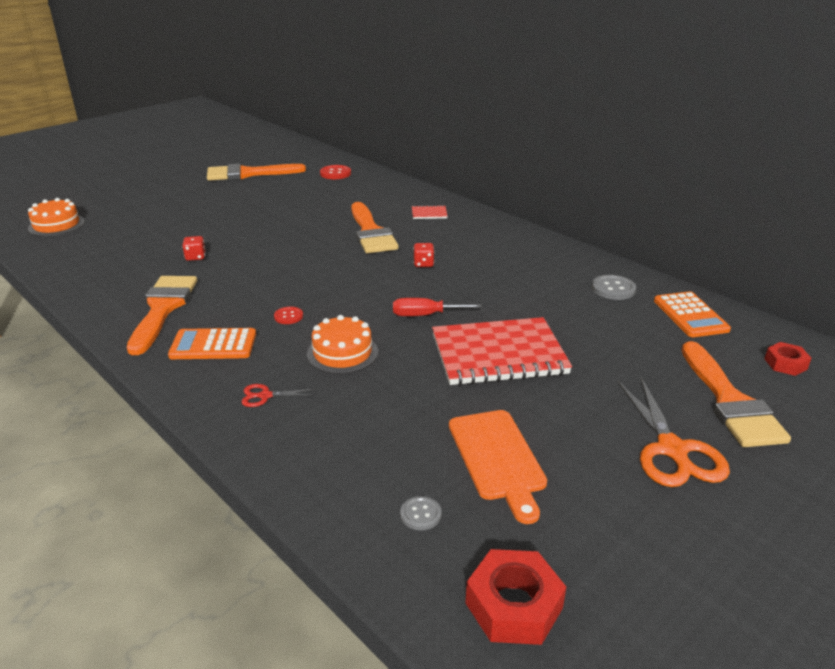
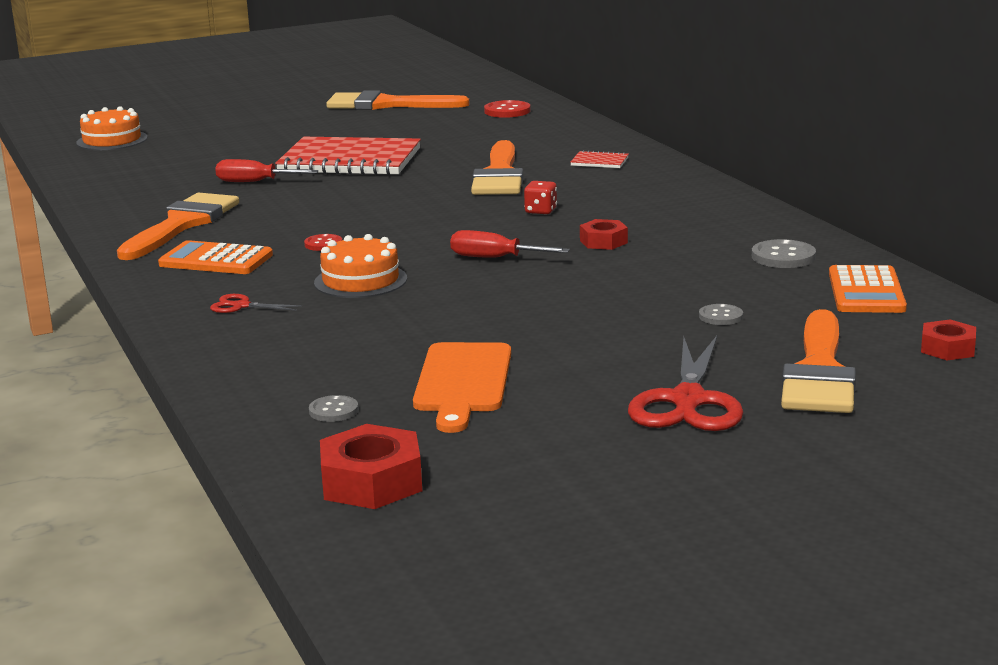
camera: 20 degrees right, 10 degrees down
red dice [182,236,206,261] -> red screwdriver [215,159,318,182]
red notebook [432,317,572,385] -> red notebook moved to [275,137,421,176]
orange scissors [617,377,730,487] -> red scissors [628,336,744,431]
none -> red nut [580,219,628,250]
none -> grey button [699,304,743,325]

